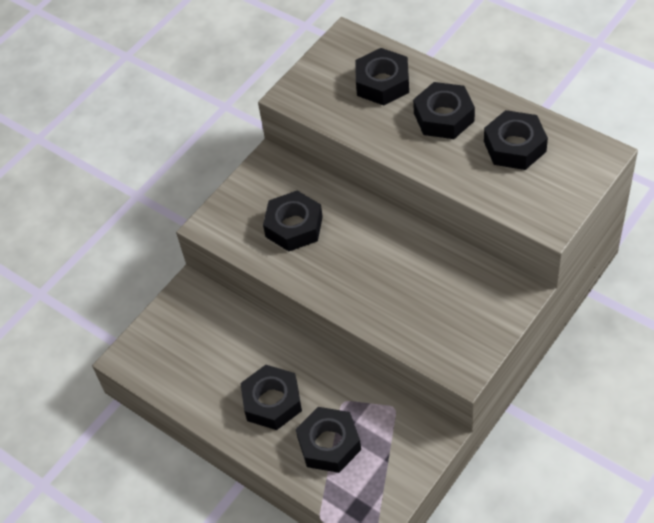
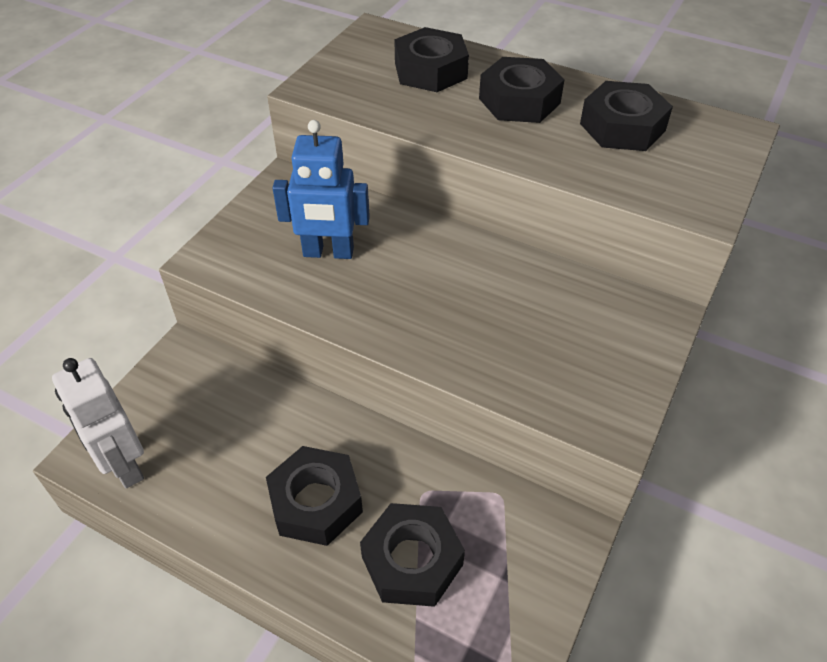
camera: 15 degrees left, 5 degrees down
black nut [263,191,323,251] -> blue robot [273,120,370,259]
none -> white robot [52,358,144,488]

